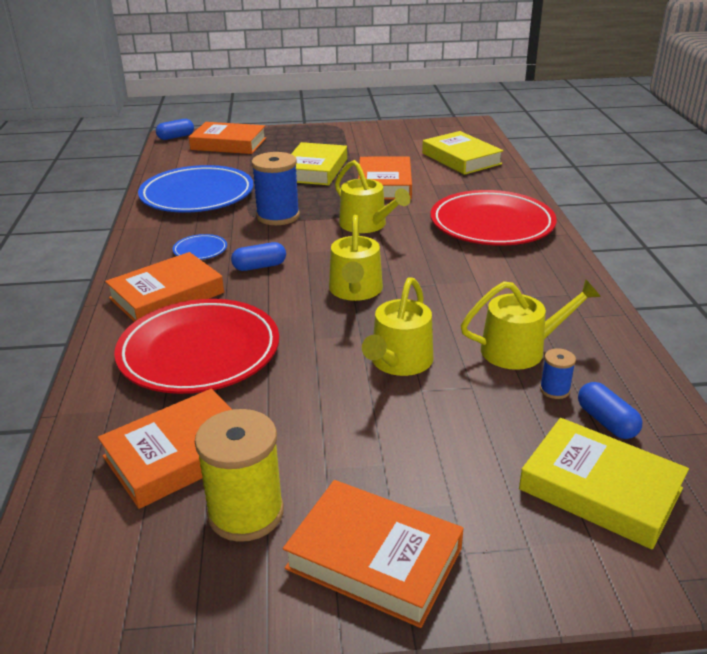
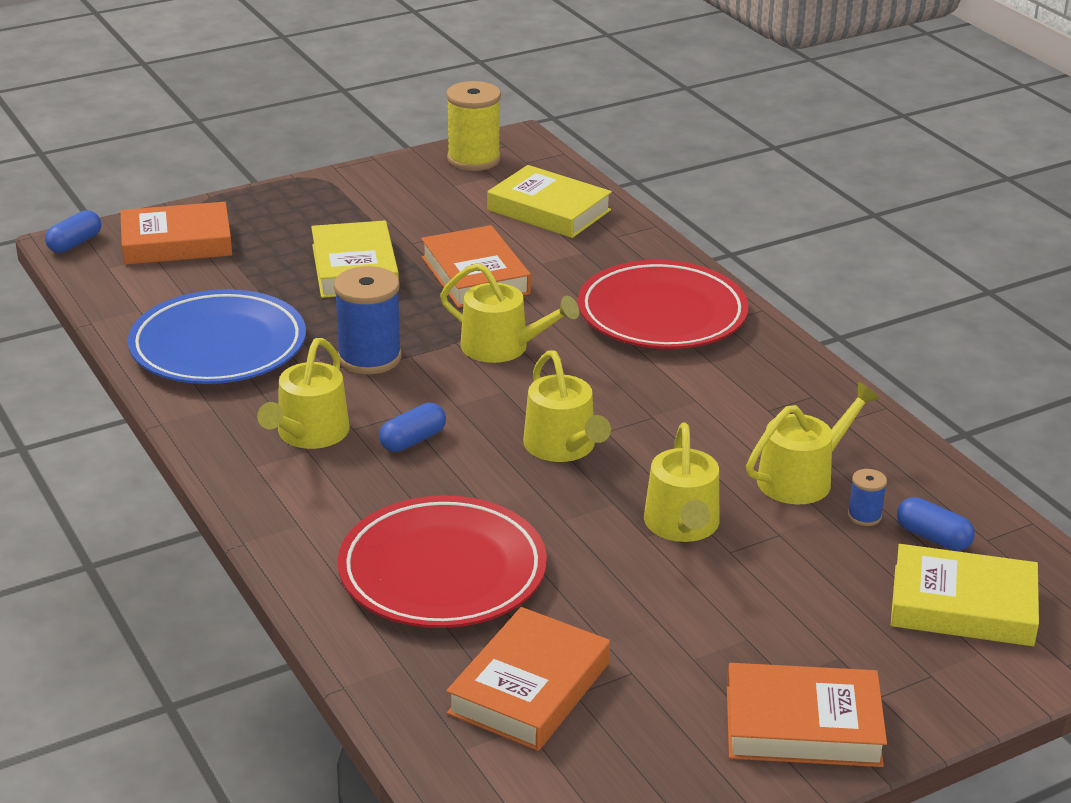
camera: 25 degrees left, 0 degrees up
orange book [105,252,224,322] -> none
blue plate [173,234,227,260] -> yellow watering can [257,338,350,449]
yellow spool [195,409,284,542] -> yellow spool moved to [446,81,501,171]

